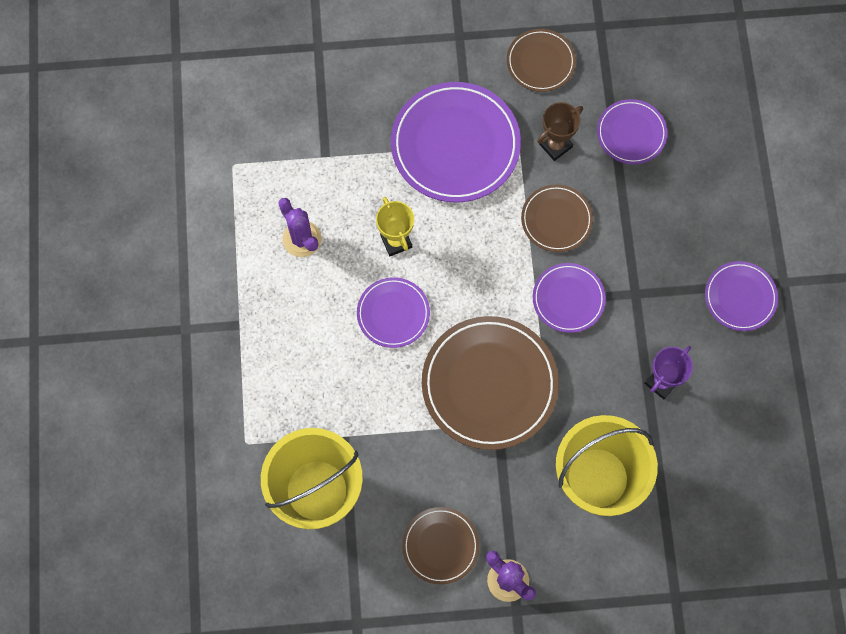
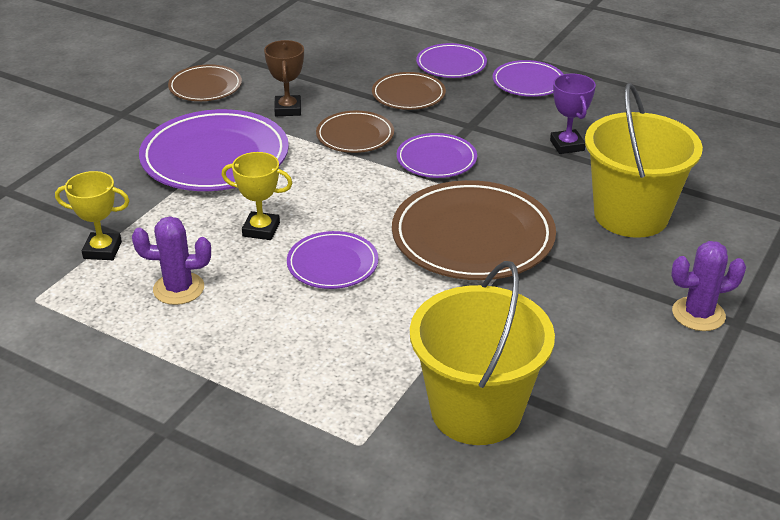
camera: 55 degrees left, 35 degrees down
brown plate [402,507,479,585] -> brown plate moved to [372,72,446,110]
purple plate [597,99,668,164] -> purple plate moved to [416,43,487,78]
none -> yellow trophy [55,171,130,260]

